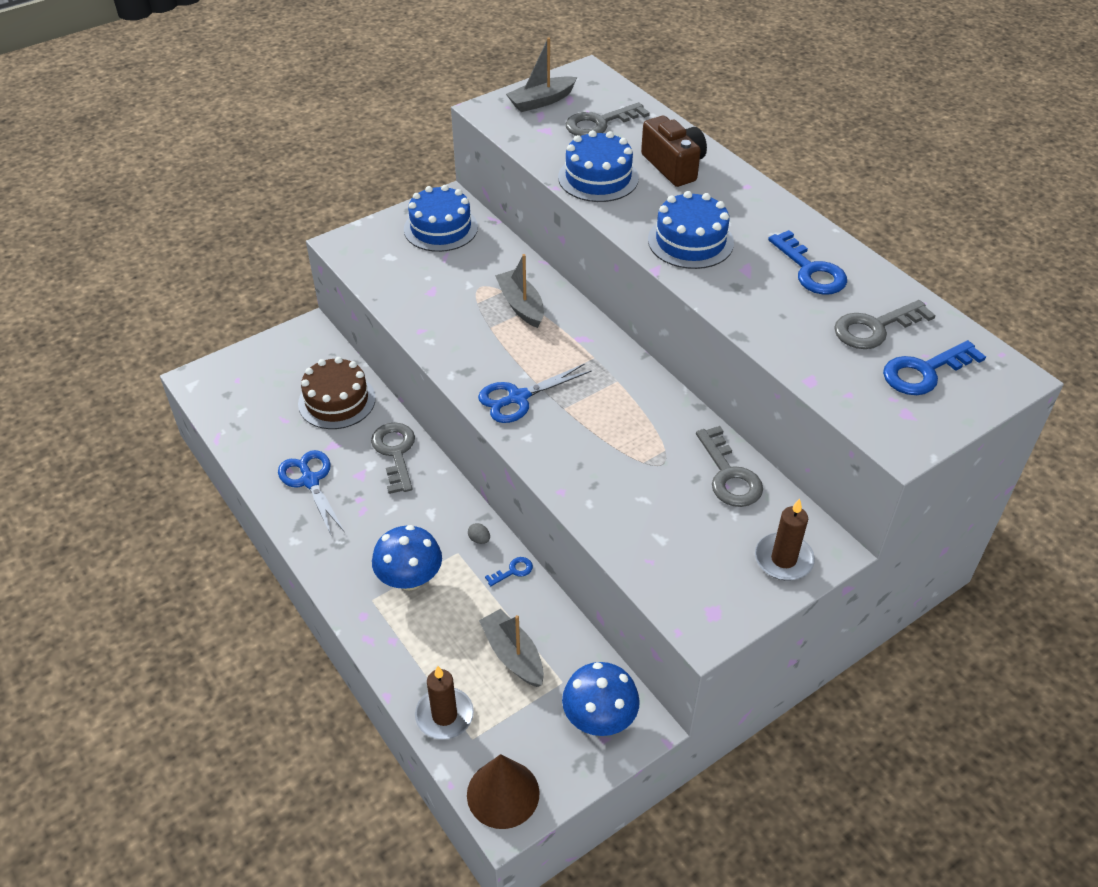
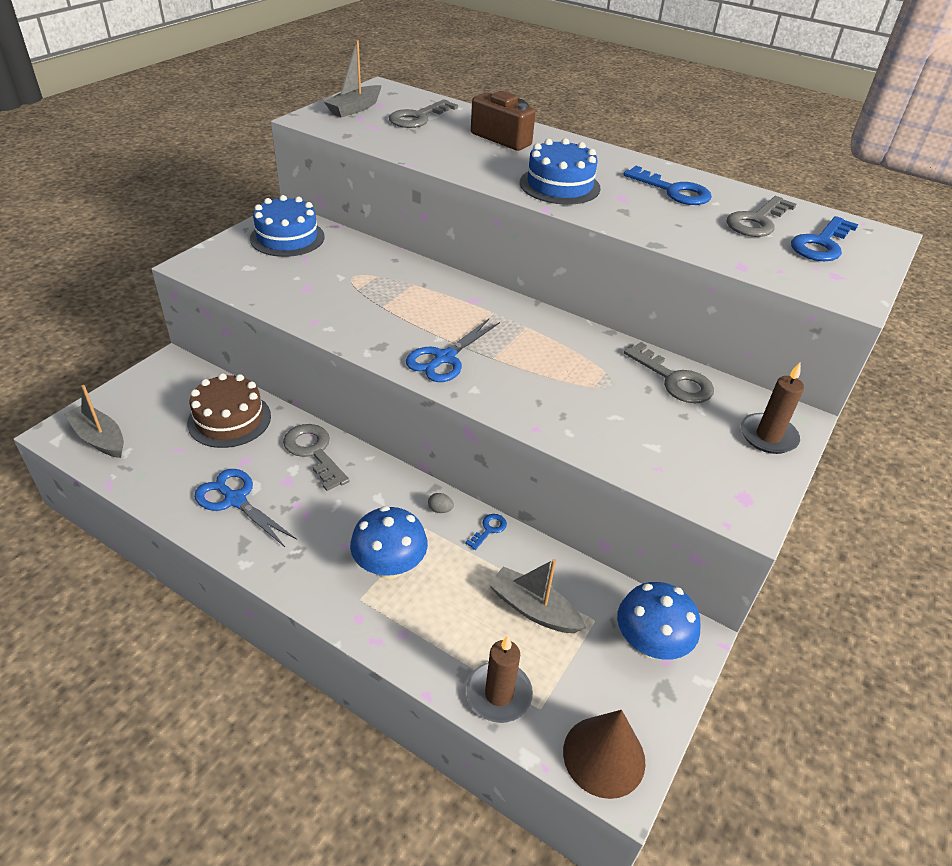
camera: 25 degrees left, 5 degrees down
grey boat [495,254,544,328] -> grey boat moved to [64,385,124,458]
blue cake [558,130,639,202] -> none

